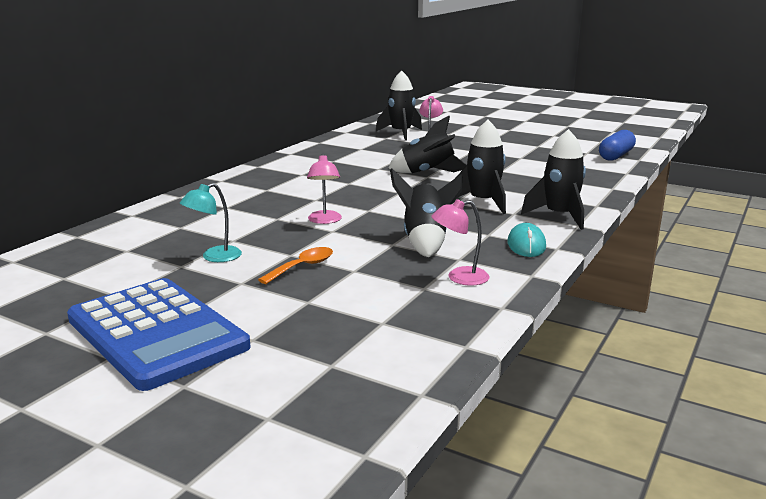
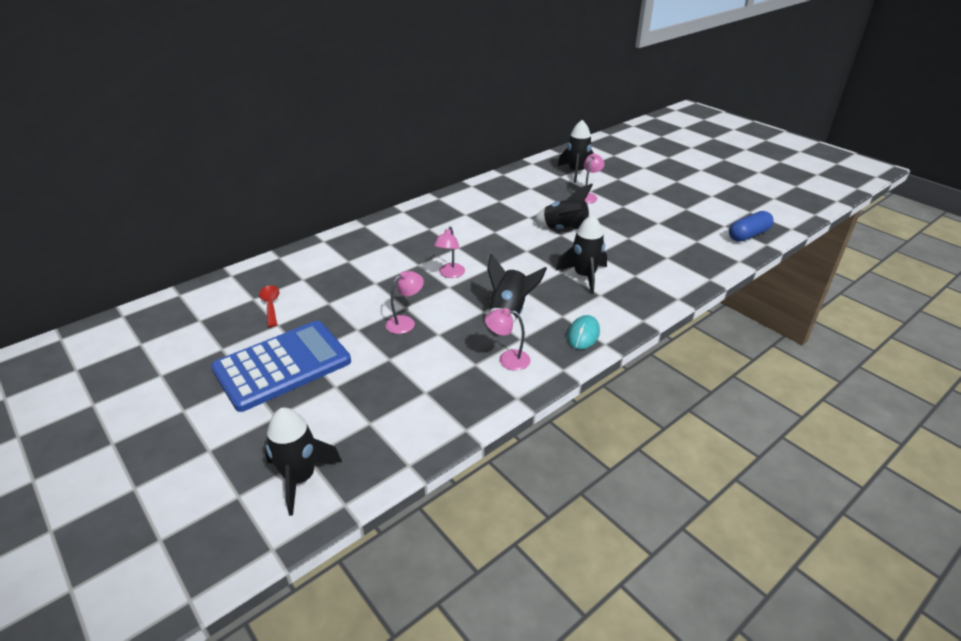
camera: 20 degrees right, 15 degrees up
blue calculator [67,278,250,391] -> blue calculator turned 105 degrees counterclockwise [211,321,351,412]
turquoise lamp [180,183,242,262] -> none
orange spoon [258,247,333,284] -> pink lamp [386,271,424,334]
black rocket [521,129,586,230] -> black rocket moved to [265,408,342,516]
none -> red spoon [259,285,279,327]

